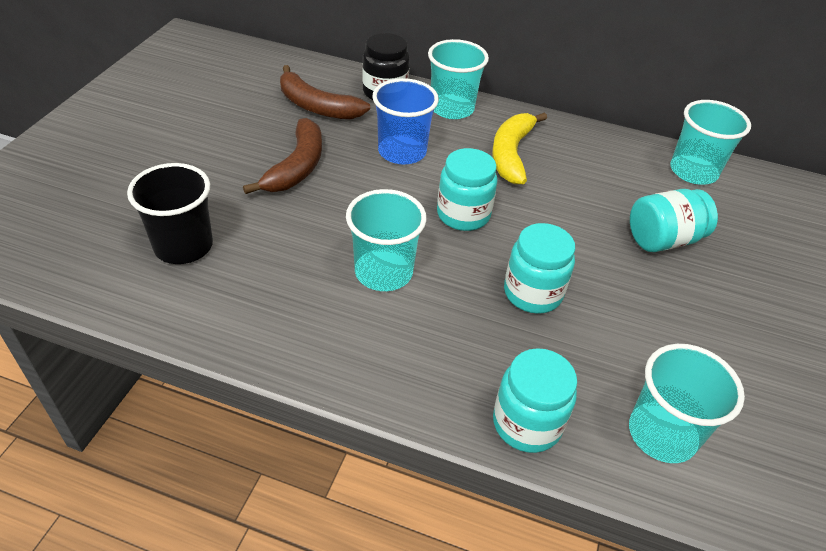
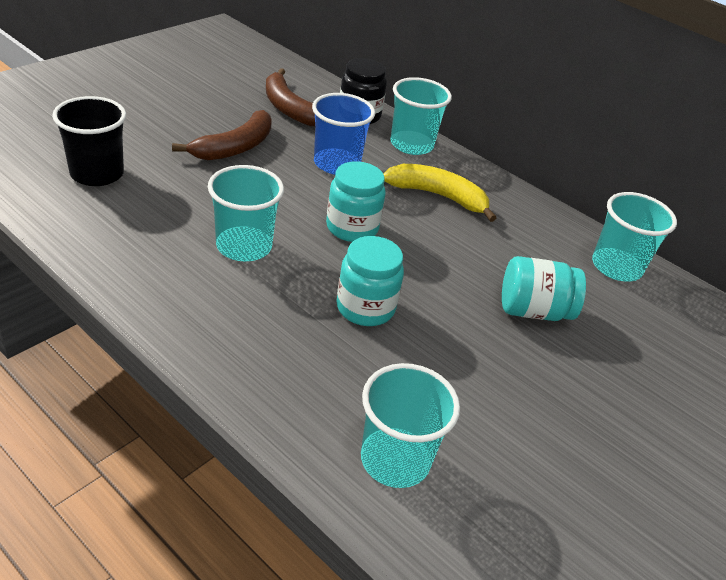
camera: 20 degrees right, 5 degrees down
yellow banana [492,113,547,184] -> yellow banana turned 75 degrees clockwise [383,164,496,222]
turquoise jar [493,348,577,453] -> none

